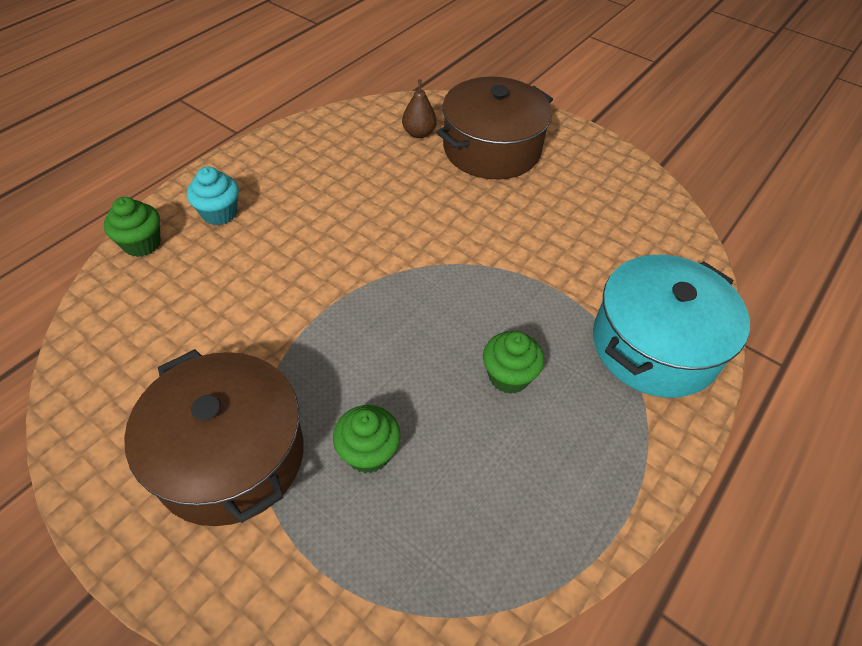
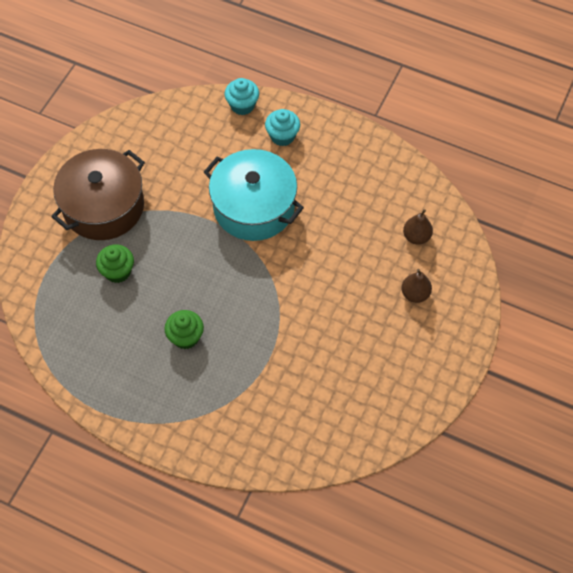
camera: 80 degrees right, 10 degrees up
green cupcake [104,197,161,257] -> turquoise cupcake [225,78,259,115]
brown pot [436,77,553,179] -> brown pear [401,269,432,303]
turquoise pot [593,255,750,398] -> turquoise pot moved to [204,149,304,241]

